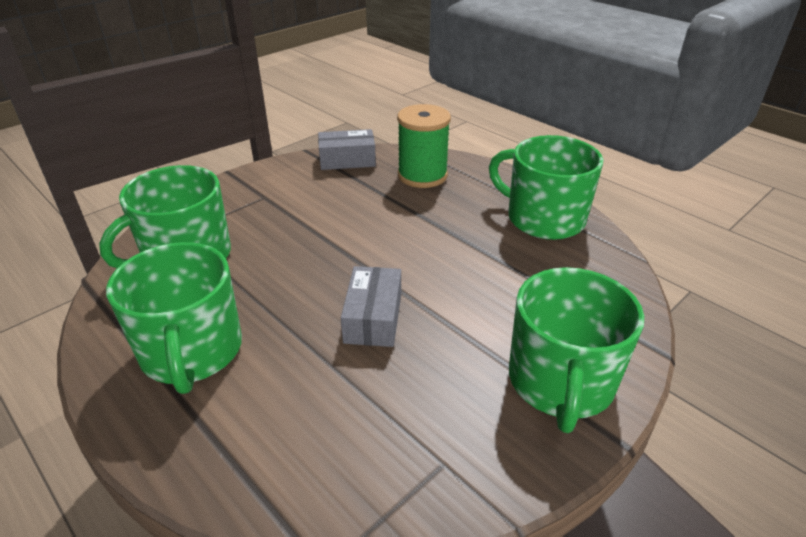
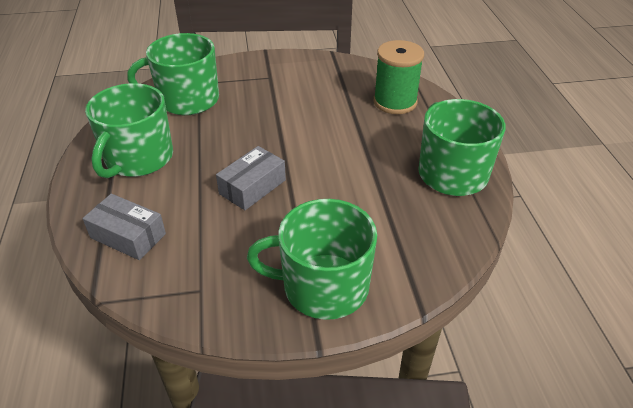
camera: 35 degrees right, 5 degrees up
grey box [318,129,376,170] -> grey box moved to [82,194,166,260]
green mug [509,267,644,433] -> green mug turned 45 degrees clockwise [247,199,377,320]

